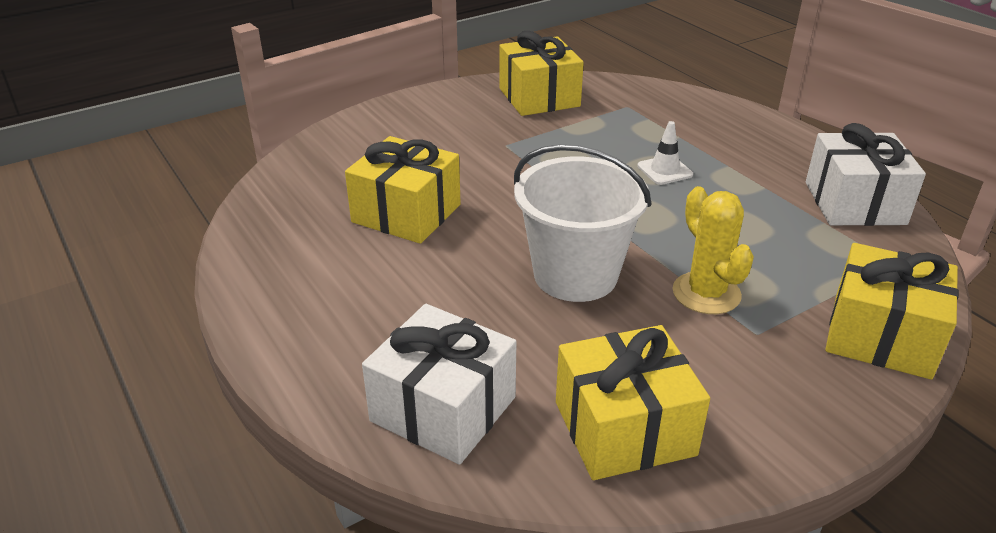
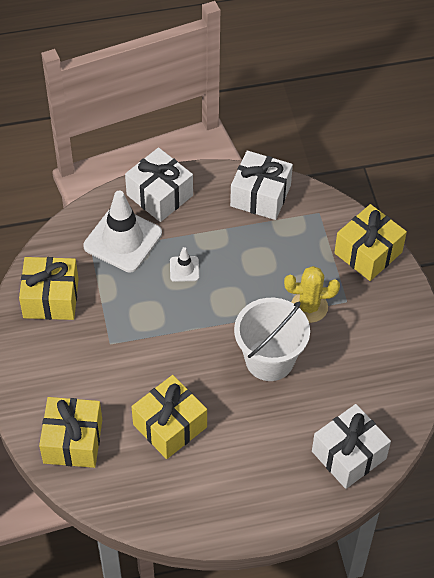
camera: 70 degrees left, 20 degrees up
yellow gift [556,325,710,480] -> yellow gift moved to [39,397,102,468]
none -> white traffic cone [83,191,162,272]
none -> white gift [125,147,193,222]

